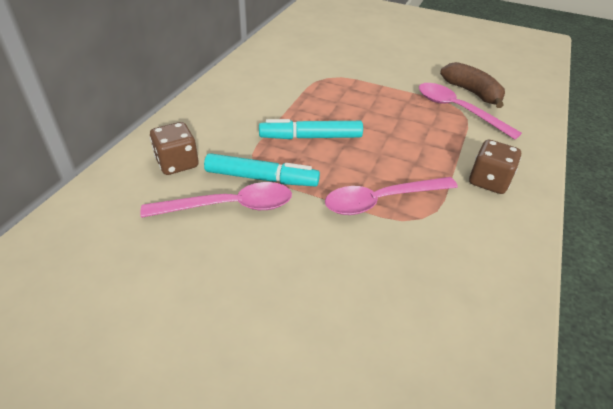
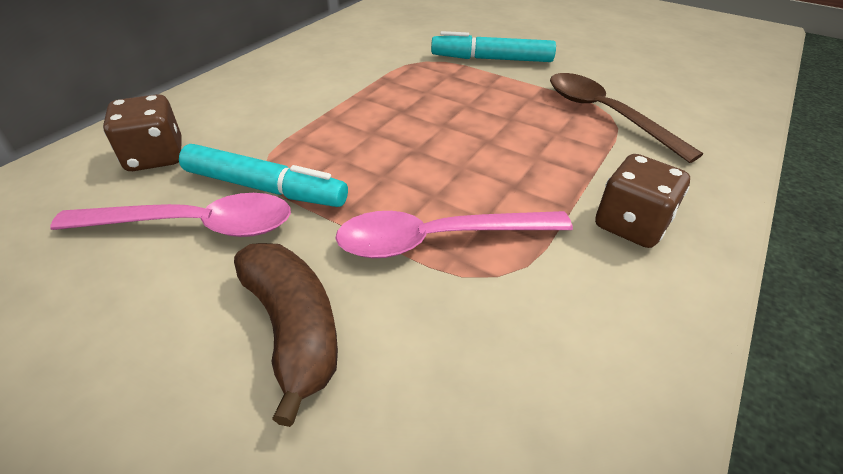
camera: 10 degrees right, 0 degrees up
turquoise marker [259,119,363,139] -> turquoise marker moved to [431,31,556,62]
pink spoon [419,83,522,140] -> brown spoon [550,73,703,163]
brown banana [440,62,505,108] -> brown banana moved to [234,243,338,427]

